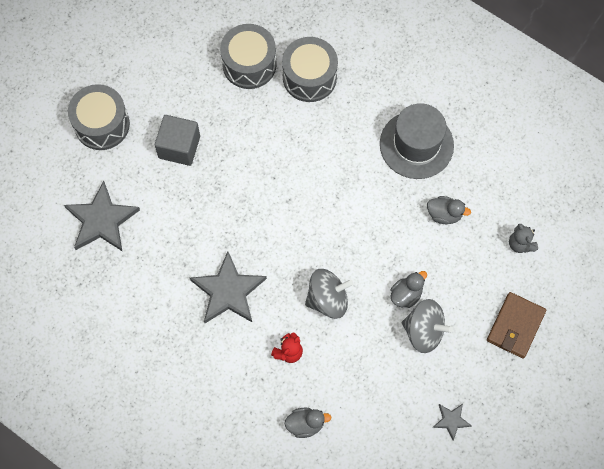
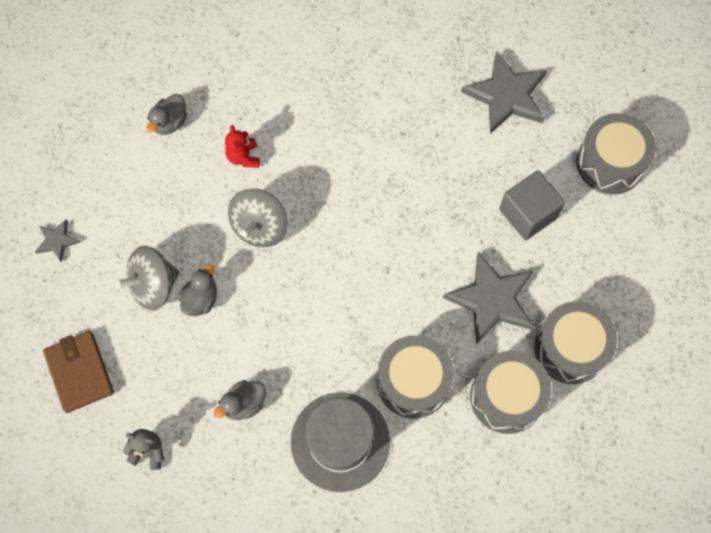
camera: 130 degrees right, 0 degrees up
grey star [190,251,267,323] -> grey star moved to [443,252,534,345]
grey duck [391,271,427,308] -> grey duck turned 150 degrees counterclockwise [178,265,217,316]
none -> grey drum [377,335,454,419]

